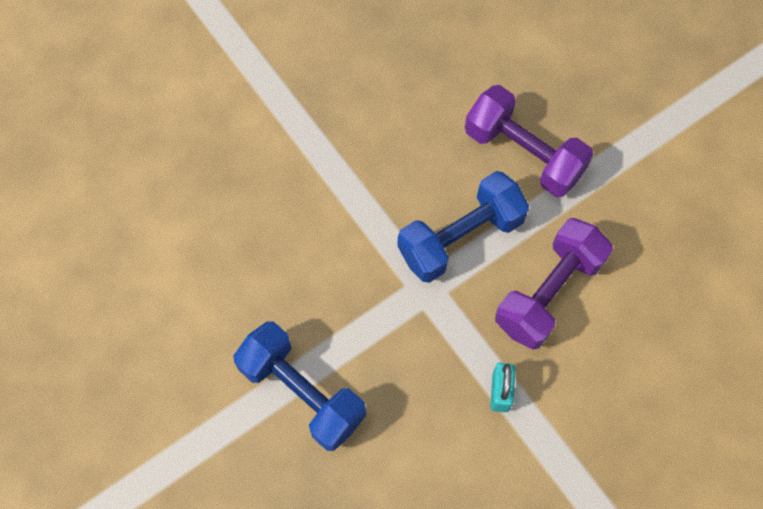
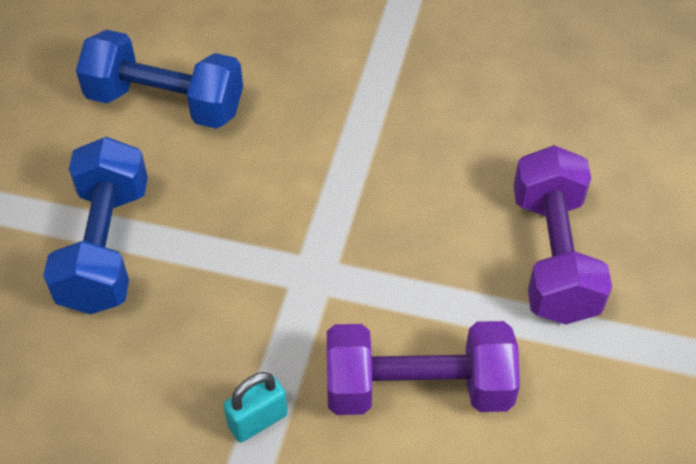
camera: 50 degrees right, 15 degrees down
blue dumbbell [397,171,529,283] -> blue dumbbell moved to [76,30,243,129]

